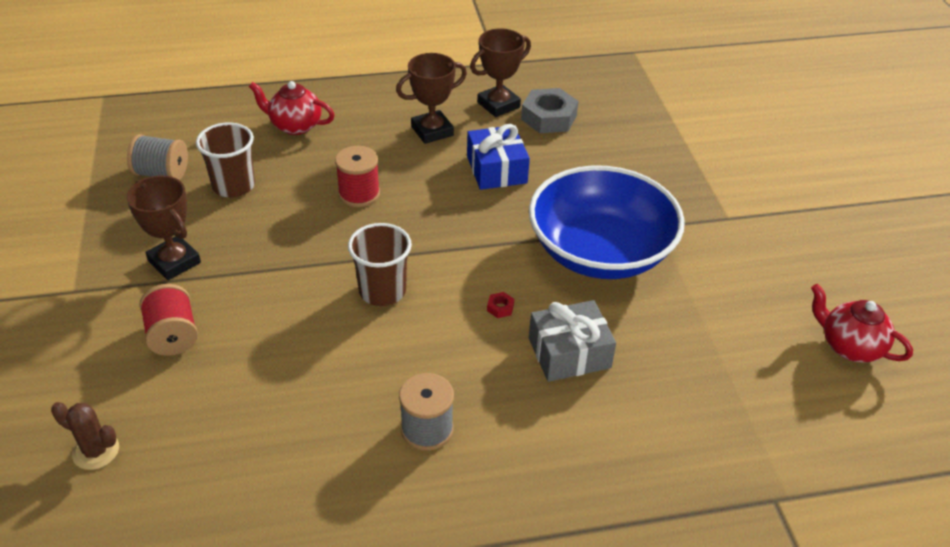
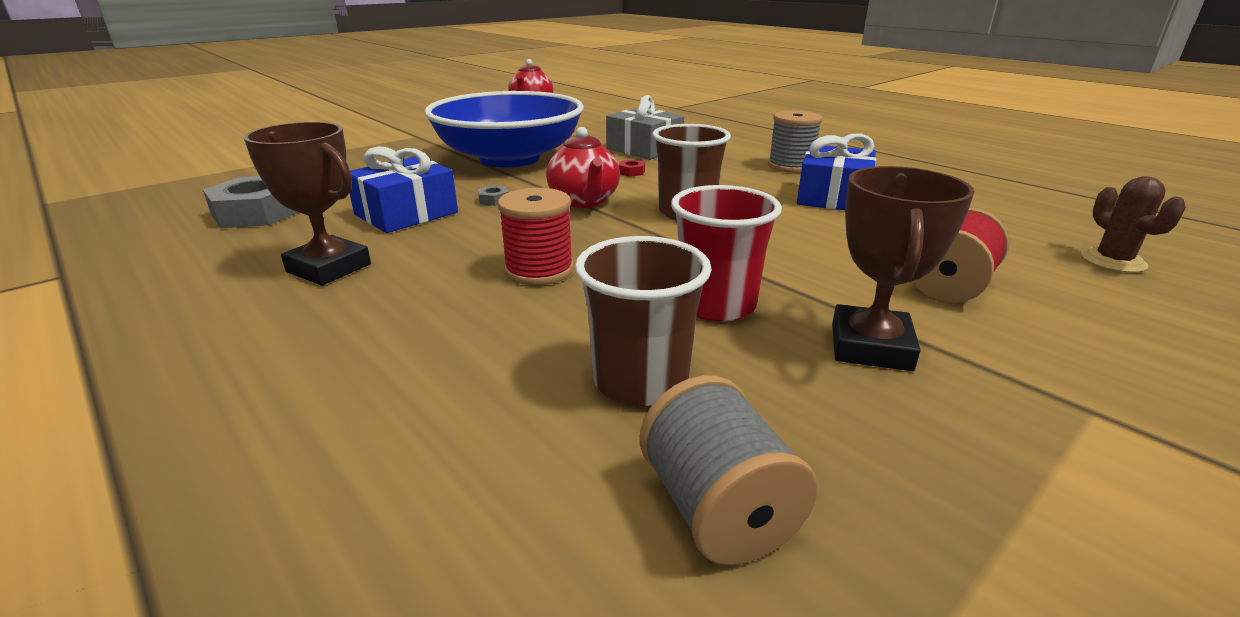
camera: 120 degrees left, 15 degrees down
red teapot [249,81,334,135] -> red teapot moved to [546,127,620,208]
brown trophy [470,28,531,117] -> none
none -> grey nut [478,185,508,206]
none -> red cup [671,185,782,322]
none -> blue gift [797,133,876,210]

